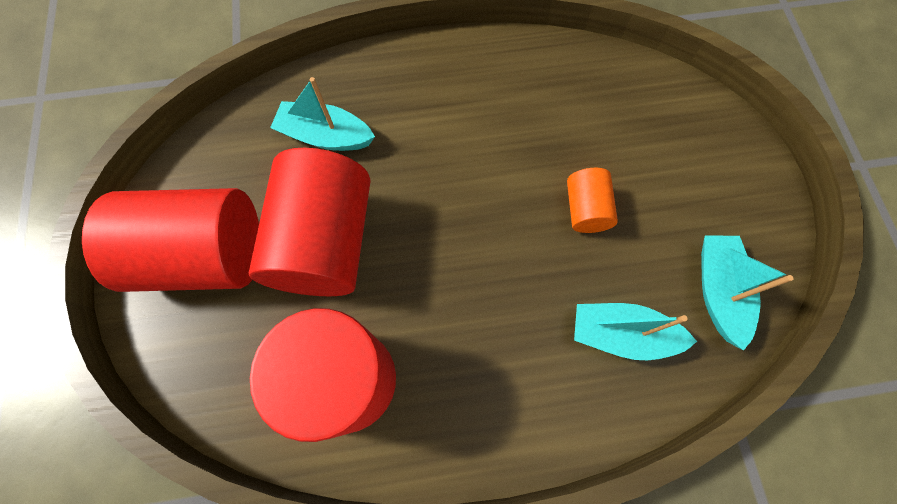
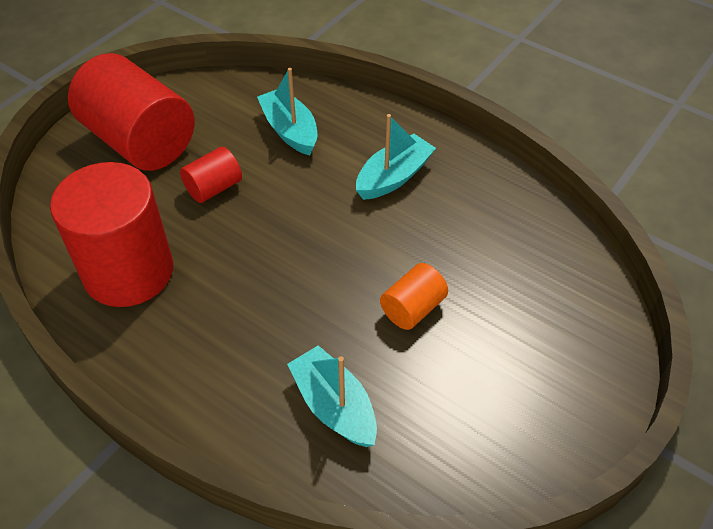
camera: 45 degrees right, 20 degrees down
red cylinder [249,148,371,296] -> red cylinder [180,147,242,203], size x0.47
turquoise boat [701,236,794,351] -> turquoise boat moved to [356,114,436,200]

